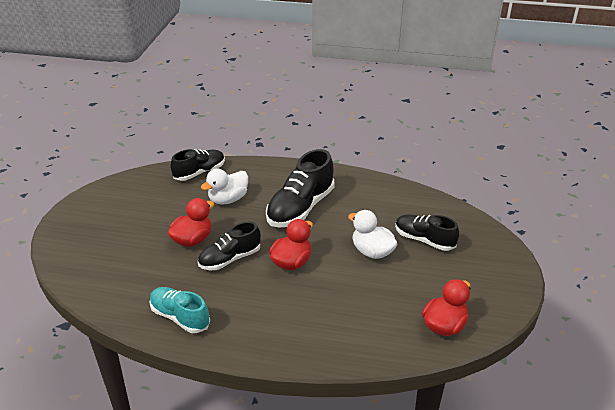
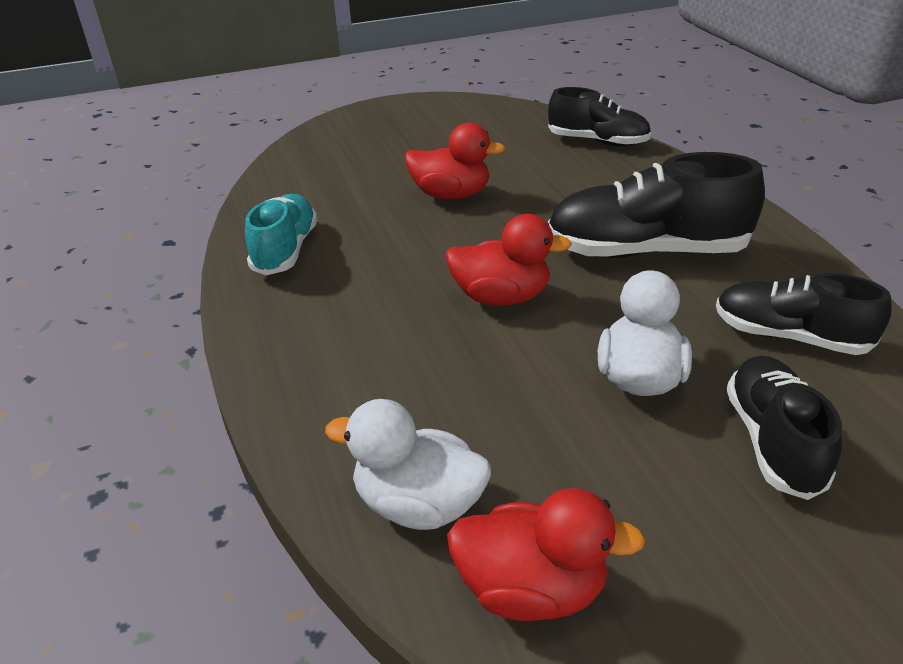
camera: 60 degrees right, 0 degrees up
black shoe [198,222,261,270] -> black shoe moved to [716,273,892,355]
white duck [201,169,248,205] -> white duck moved to [325,399,491,530]

